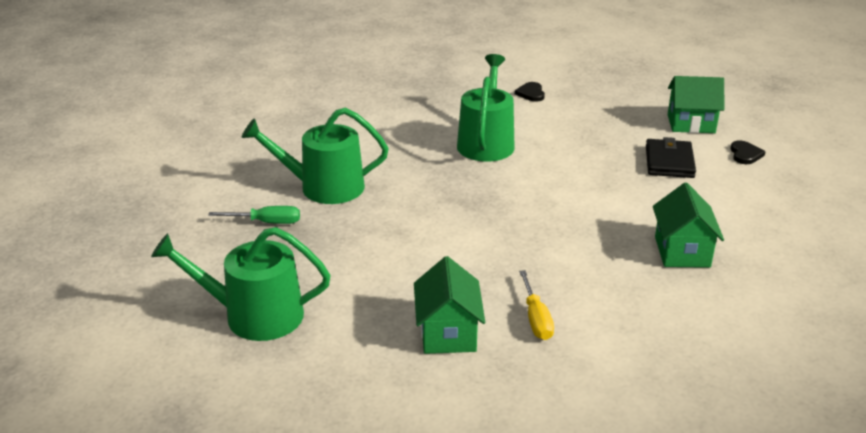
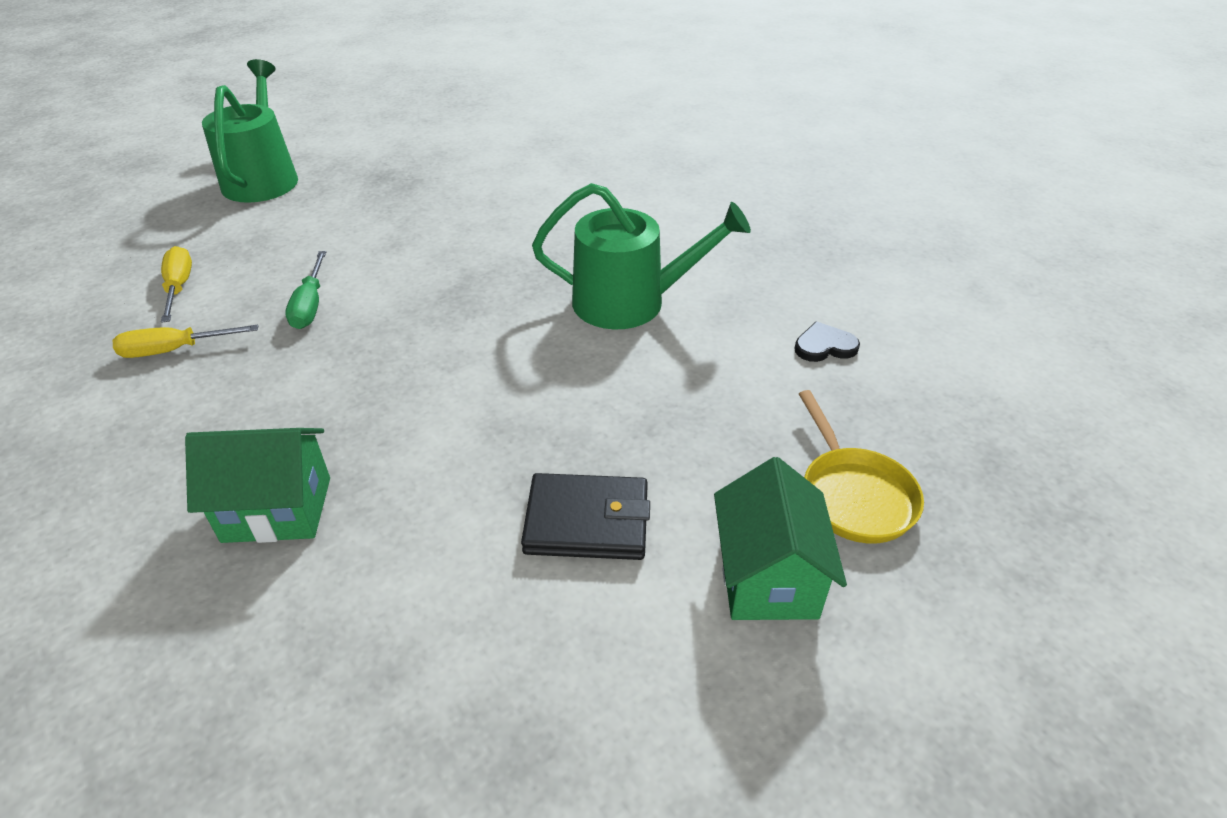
camera: 85 degrees right, 10 degrees up
green screwdriver [208,206,300,224] -> green screwdriver moved to [285,251,326,329]
green watering can [241,108,389,204] -> none
green house [414,256,485,354] -> yellow screwdriver [161,246,192,323]
black heart [730,140,766,164] -> none
none -> yellow pan [799,390,924,543]

